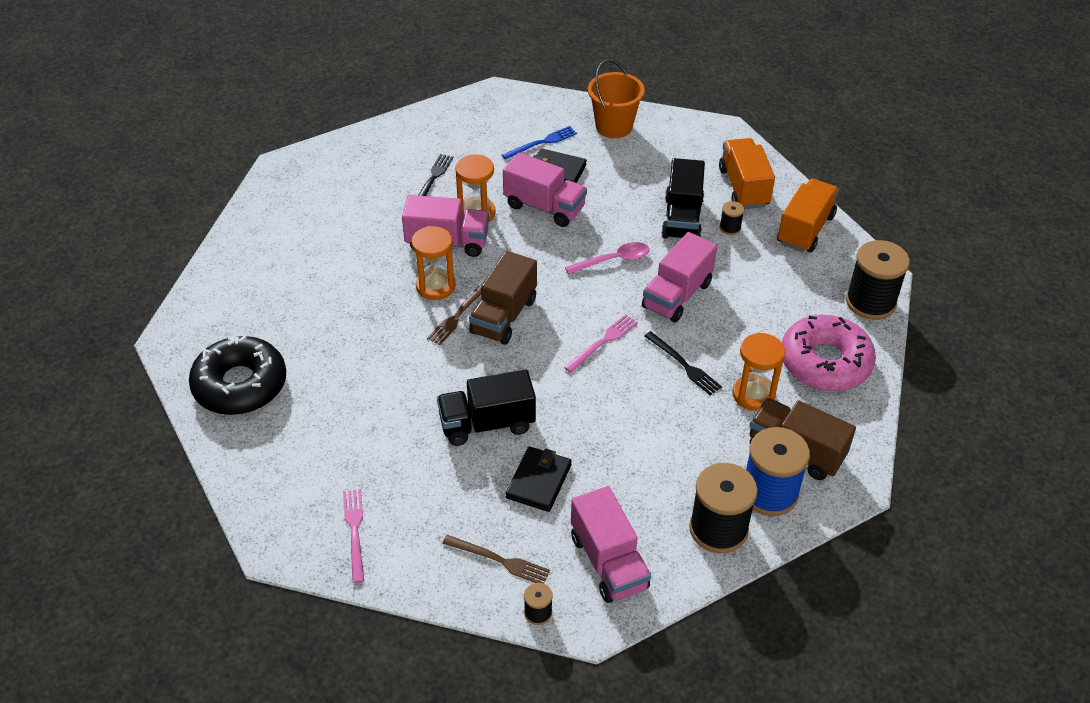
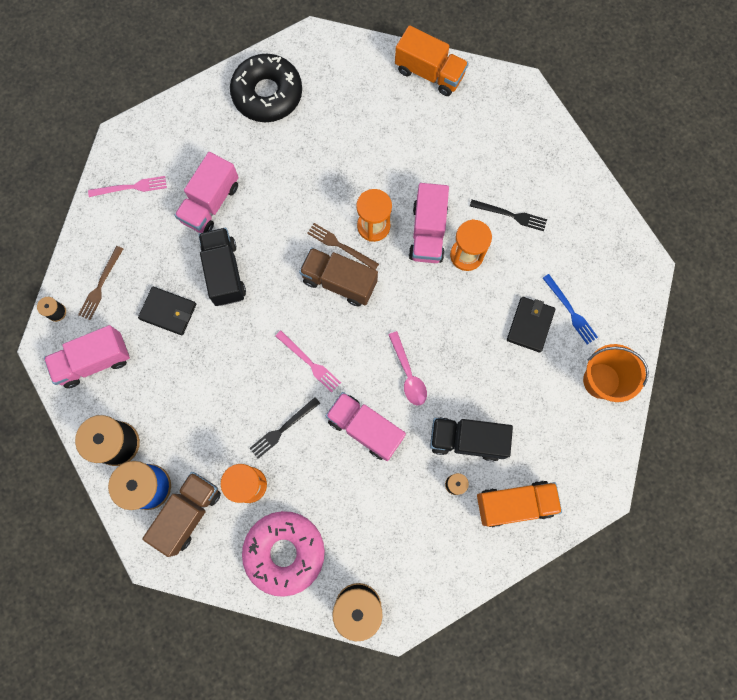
camera: 90 degrees right, 30 degrees up
pink truck [503,152,587,227] -> pink truck moved to [175,152,238,233]
orange truck [777,179,839,252] -> orange truck moved to [395,25,468,96]

